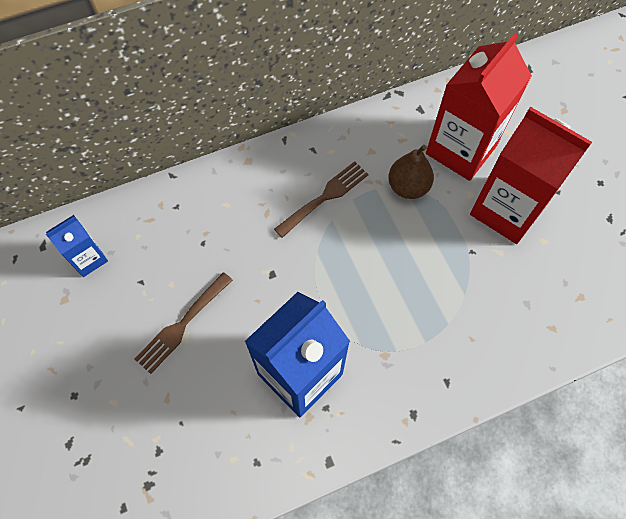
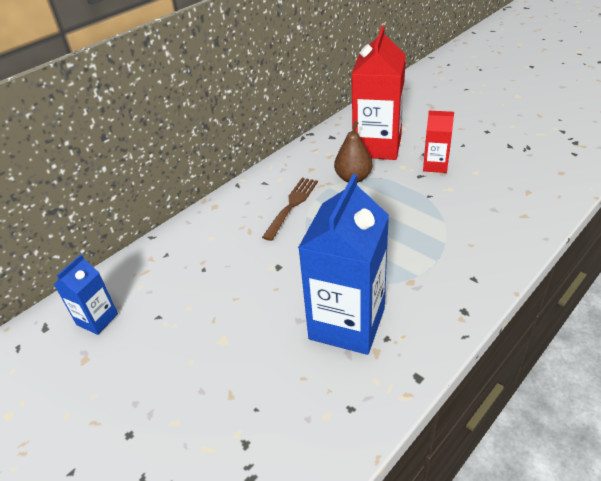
camera: 20 degrees left, 25 degrees down
brown fork [135,272,233,374] -> none
red carton [470,107,592,244] -> red carton [423,111,454,173], size x0.51

